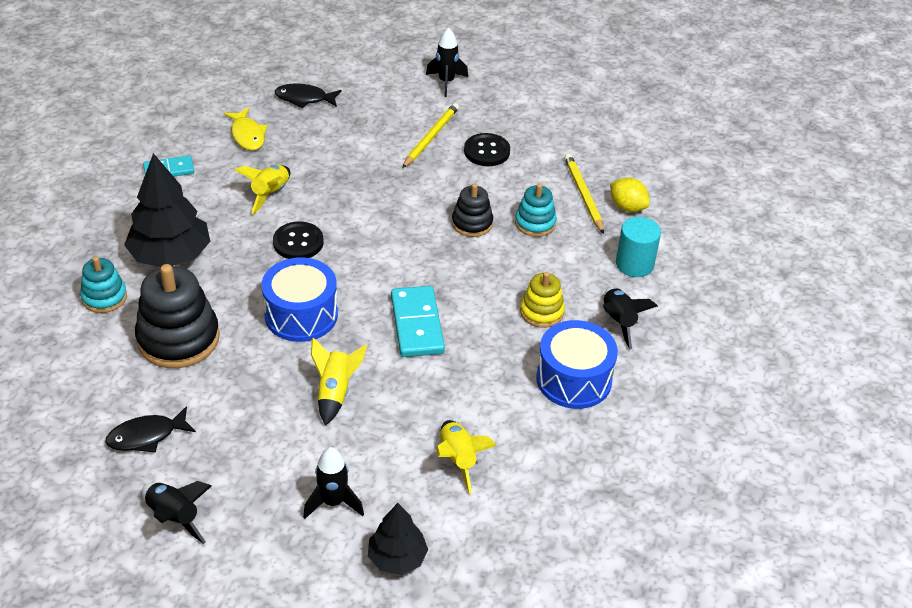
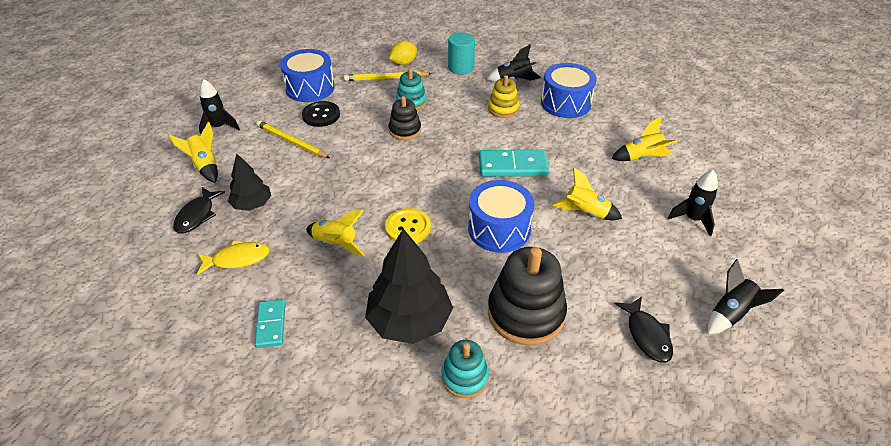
camera: 80 degrees left, 0 degrees up
black button [273,222,324,259] -> yellow button [385,208,431,243]
black tree [368,503,428,575] -> black tree moved to [228,153,271,211]
none -> yellow rocket [169,122,218,183]
none -> blue drum [280,49,335,102]

